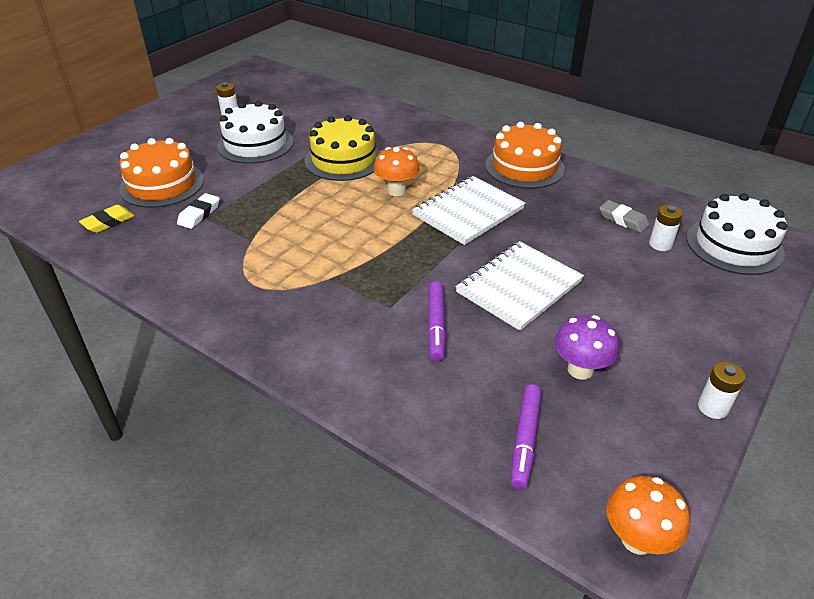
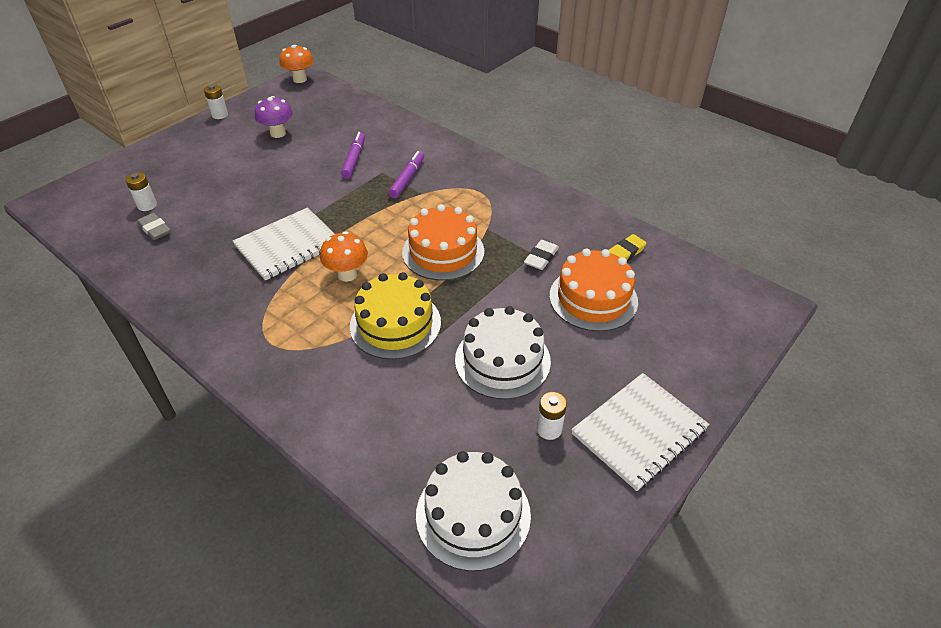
camera: 175 degrees left, 5 degrees up
white notebook [455,241,584,331] -> white notebook moved to [571,373,710,491]
orange cake [485,122,565,189] -> orange cake moved to [402,204,484,281]
purple marker [511,384,542,489] -> purple marker moved to [388,151,424,198]
white cake [687,193,787,275] -> white cake moved to [416,451,531,571]

